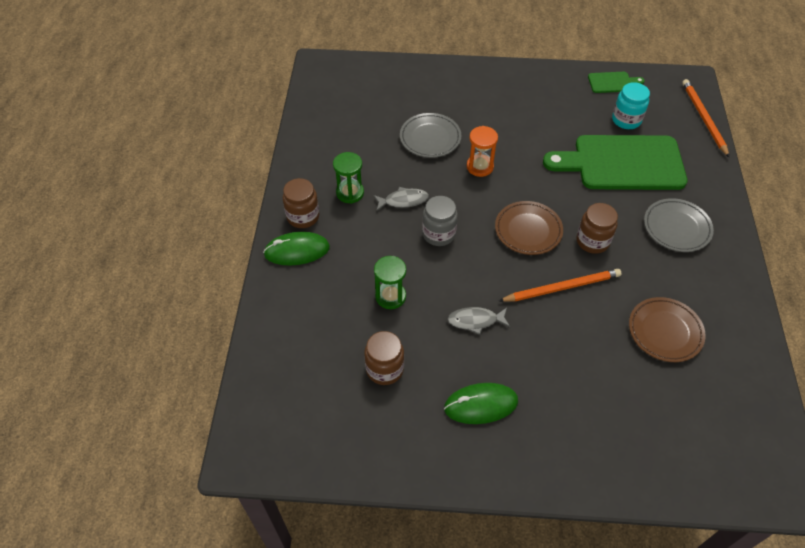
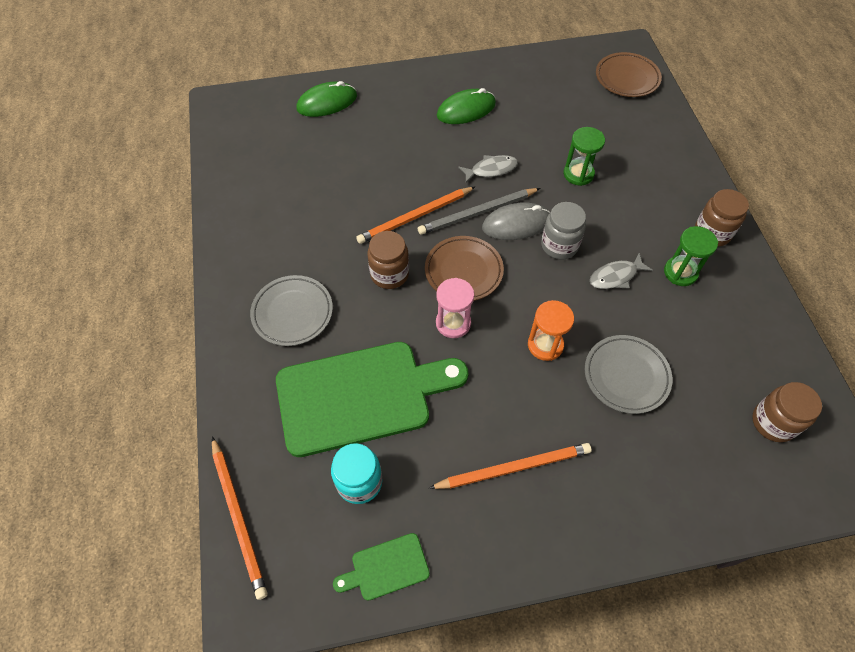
camera: 165 degrees right, 5 degrees up
green mouse [263,232,330,266] -> green mouse moved to [296,81,357,117]
brown jar [364,331,404,385] -> brown jar moved to [752,382,822,442]
brown plate [629,297,706,362] -> brown plate moved to [596,52,662,97]
none -> grey pencil [418,188,540,235]
none -> orange pencil [428,443,592,489]
none -> pink hourglass [436,278,474,338]
none -> grey mouse [482,202,550,240]

